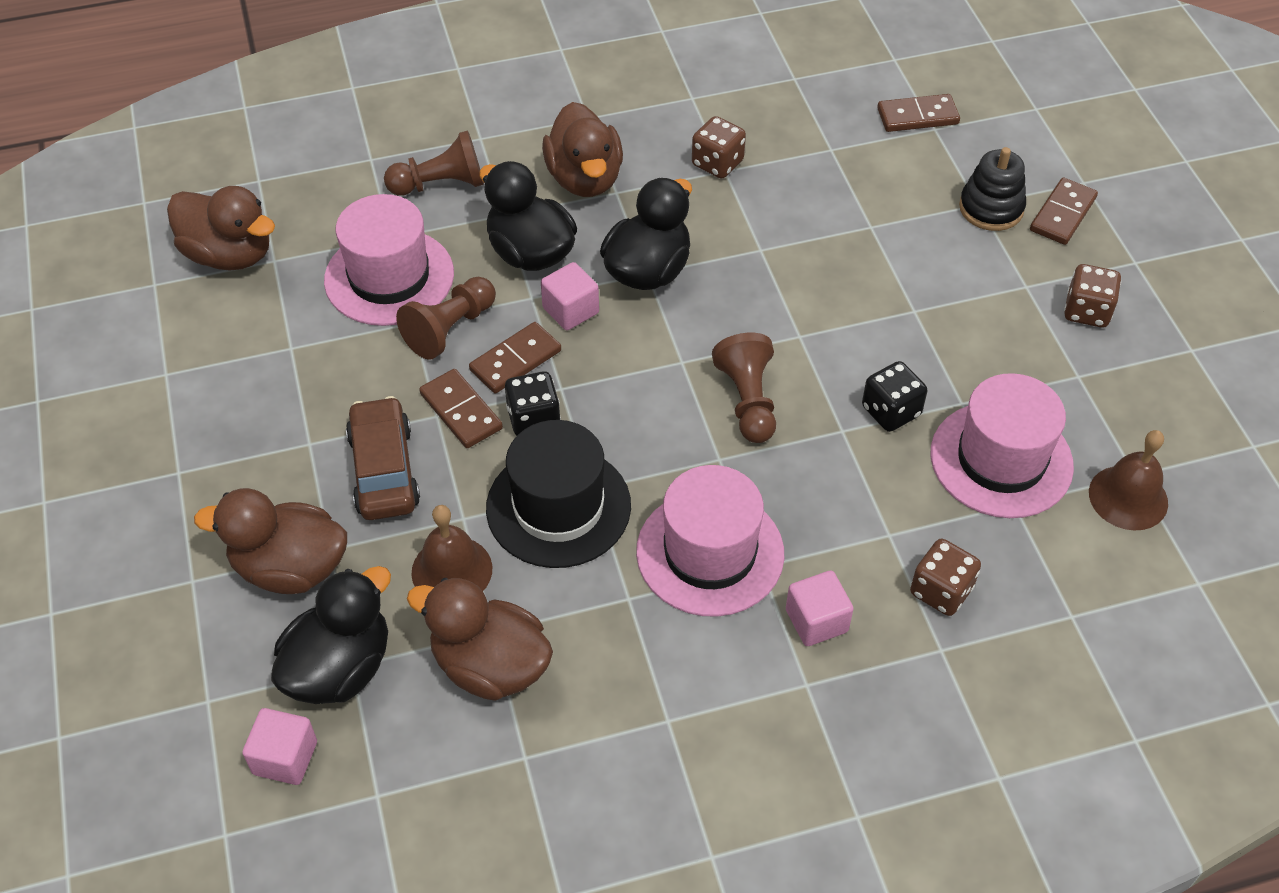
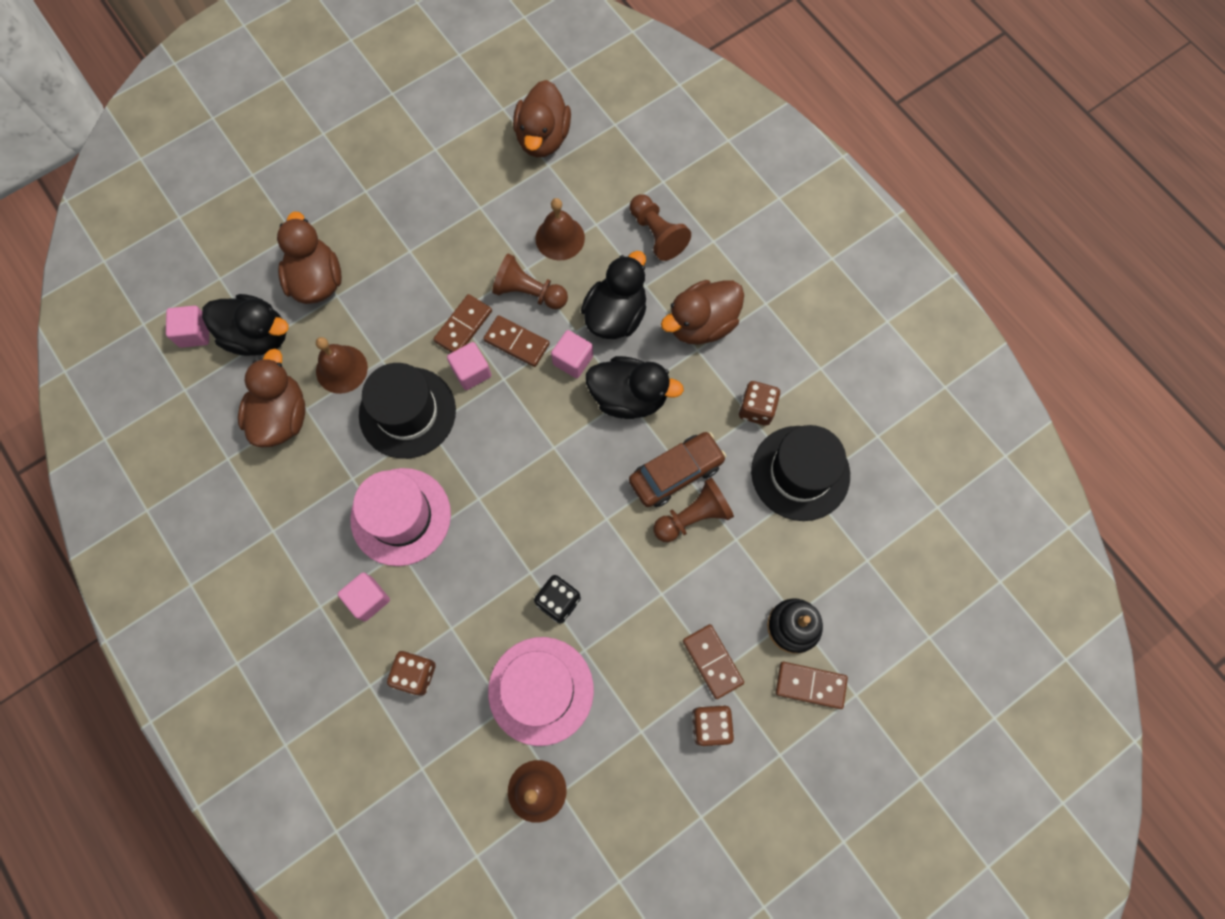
camera: 70 degrees right, 20 degrees up
pink hat [324,194,454,326] -> brown bell [535,198,585,260]
brown car [346,396,420,520] -> brown car moved to [629,432,726,507]
black dice [505,371,561,436] -> pink cube [447,342,491,390]
brown pawn [712,333,776,443] -> brown pawn moved to [654,478,734,542]
brown domino [877,94,960,132] -> brown domino moved to [683,624,744,699]
none -> black hat [751,425,850,521]

